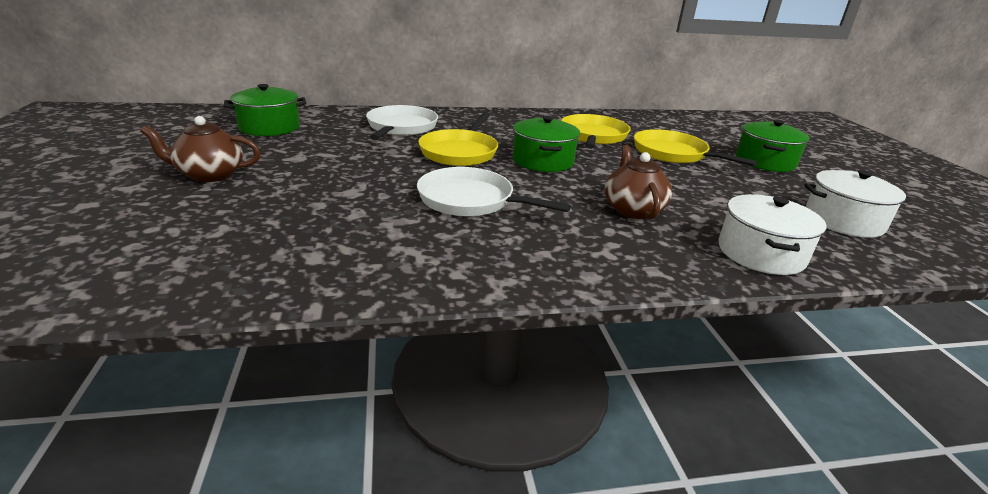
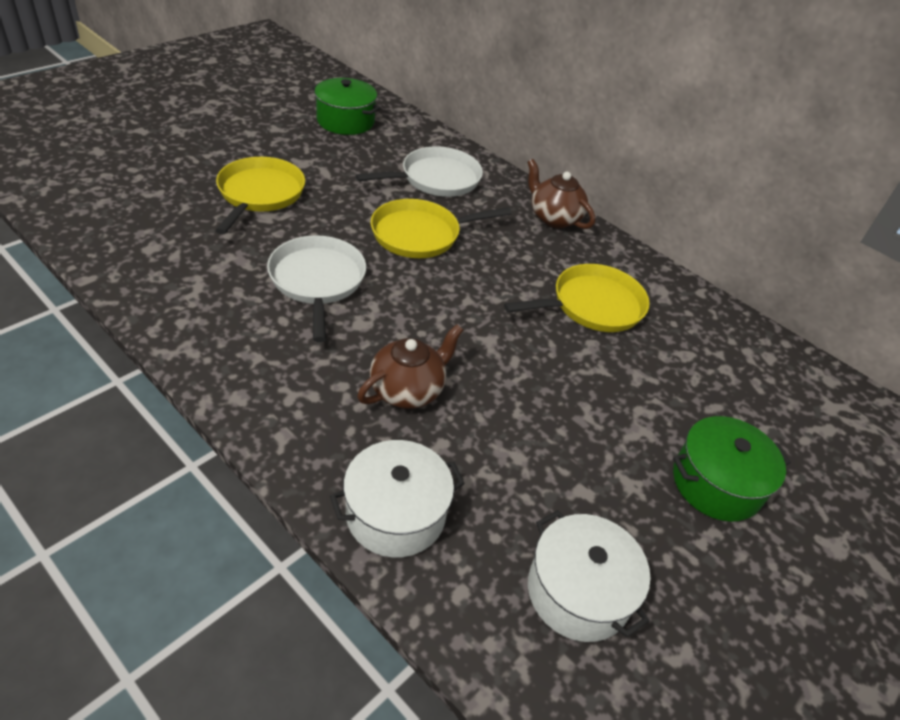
camera: 50 degrees right, 15 degrees up
brown teapot [140,116,261,182] -> brown teapot moved to [527,159,595,229]
green pot [513,116,580,172] -> none
yellow pan [634,129,758,166] -> yellow pan moved to [215,157,305,235]

